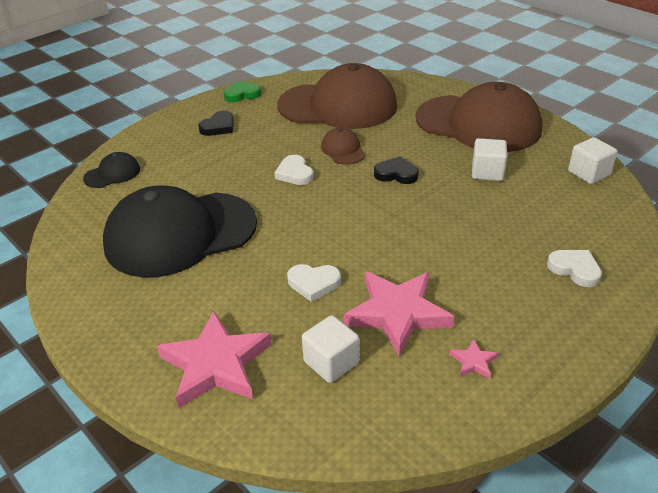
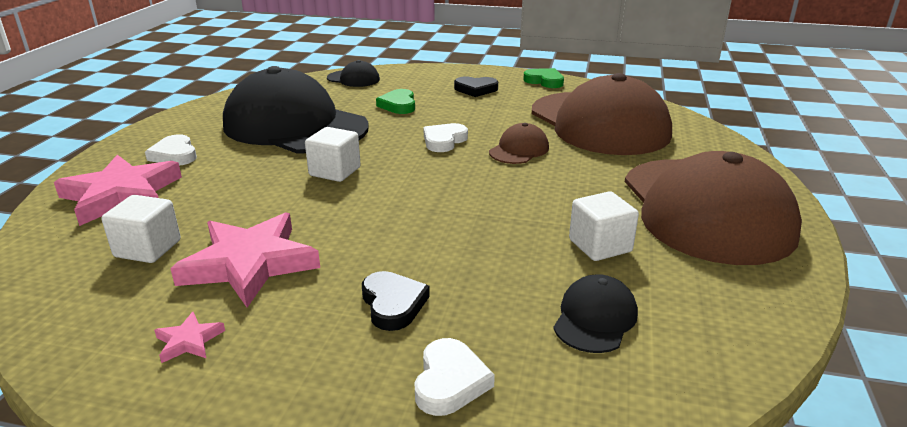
camera: 55 degrees right, 10 degrees down
white heart [287,264,341,302] -> white heart moved to [145,134,197,165]
black heart [374,156,419,184] -> black heart moved to [362,271,430,331]
white cube [568,137,617,184] -> white cube moved to [305,127,361,182]
none -> green heart [376,89,415,114]
none -> black cap [553,274,638,353]

